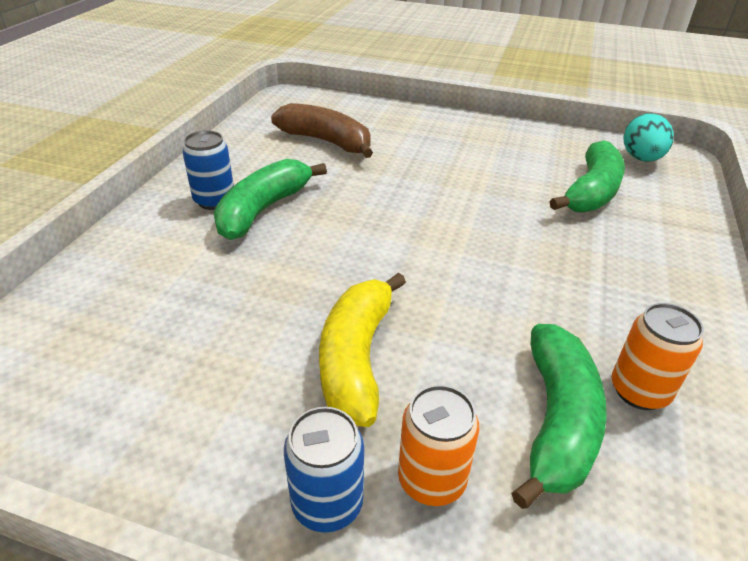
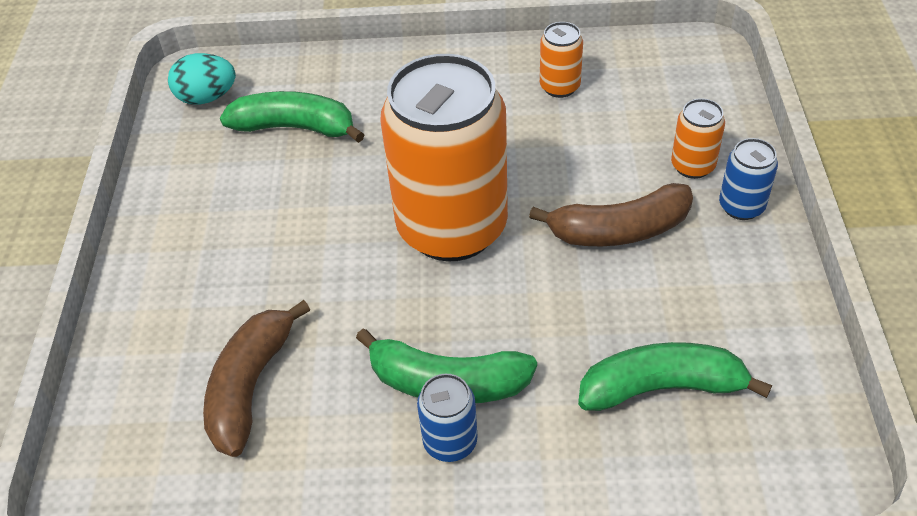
camera: 105 degrees left, 10 degrees up
yellow banana [319,273,406,427] -> brown banana [529,183,693,246]
green banana [512,324,607,509] -> green banana moved to [578,342,772,411]
none -> orange can [380,54,508,261]

